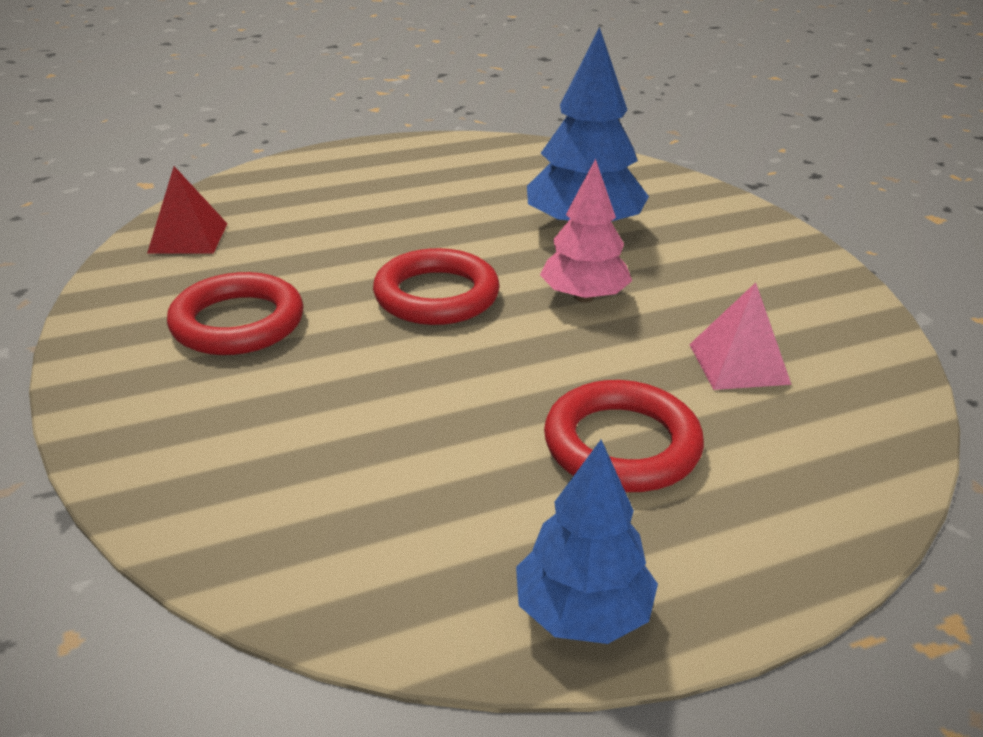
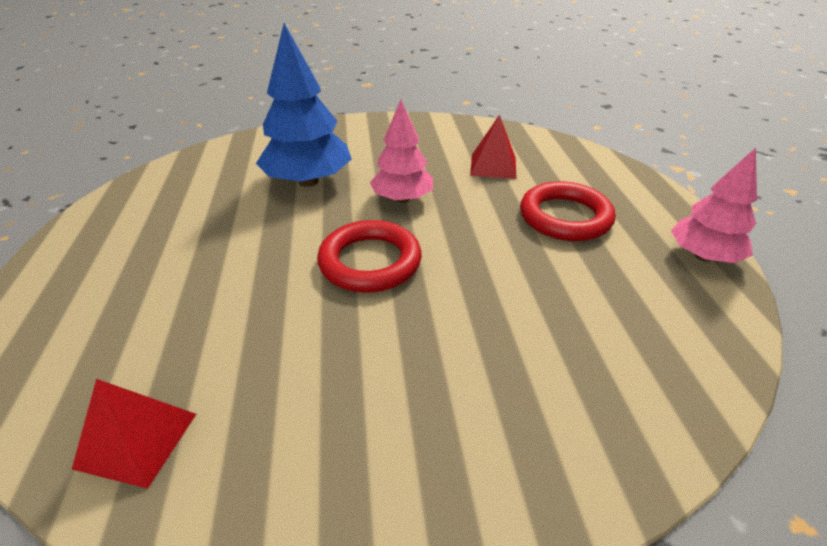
camera: 75 degrees left, 5 degrees up
red ring [167,272,303,355] -> none
blue tree [516,440,658,644] -> pink tree [671,148,757,263]
pink pyramid [689,283,792,390] -> red pyramid [470,115,517,179]

